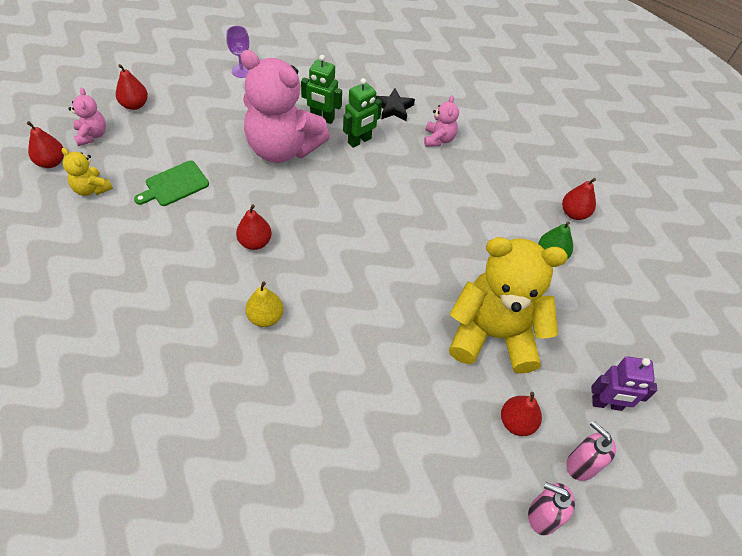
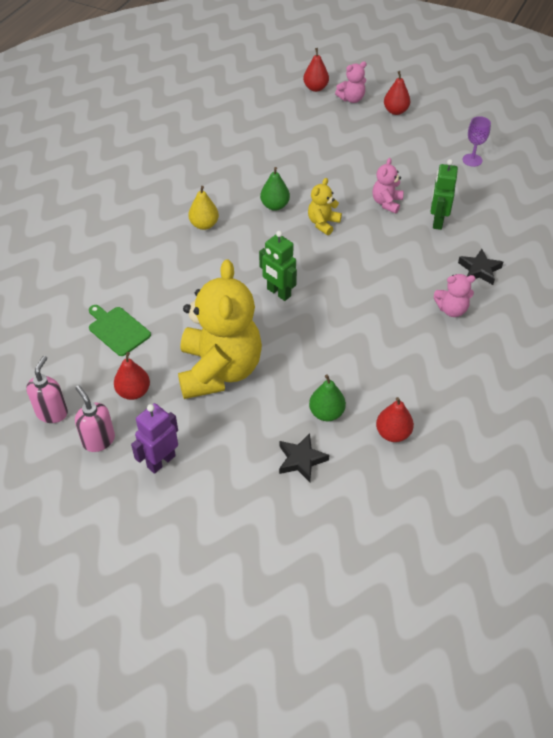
camera: 85 degrees right, 5 degrees down
yellow teddy bear [62,148,113,196] -> yellow teddy bear moved to [308,178,342,235]
green cutting board [134,161,209,206] -> green cutting board moved to [89,305,151,356]
red pear [236,204,272,250] -> green pear [260,167,290,211]
pink teddy bear [240,50,330,163] -> pink teddy bear [372,158,404,213], size x0.44
green robot [343,78,382,148] -> green robot moved to [259,231,297,301]
pink soap dispenser [566,420,616,481] -> pink soap dispenser turned 75 degrees counterclockwise [75,385,115,452]
purple robot [591,356,657,411] -> purple robot turned 45 degrees clockwise [131,403,178,474]
none -> black star [279,433,329,482]

